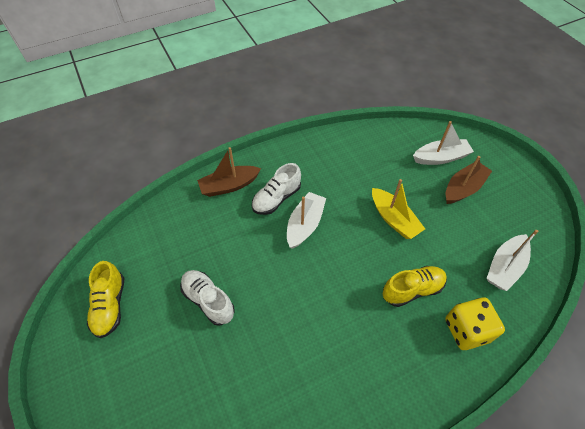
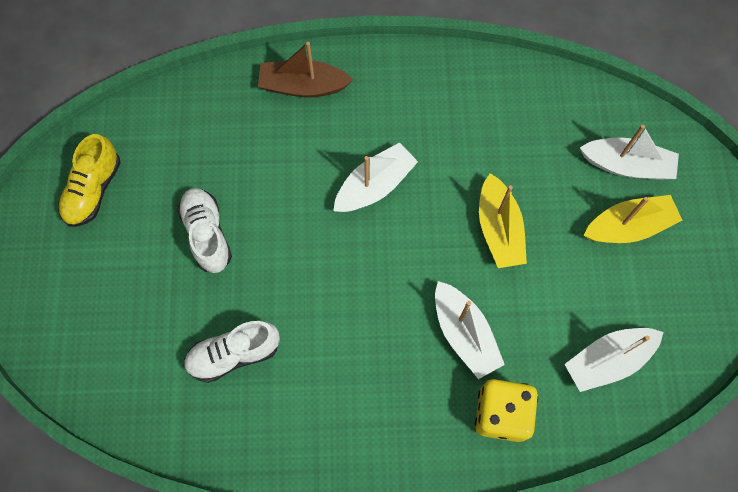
camera: 25 degrees right, 15 degrees up
white shoe [252,163,301,215] -> white shoe moved to [184,321,280,383]
yellow shoe [383,266,447,307] -> white boat [435,281,505,379]
brown boat [446,156,492,204] -> yellow boat [583,195,683,243]

